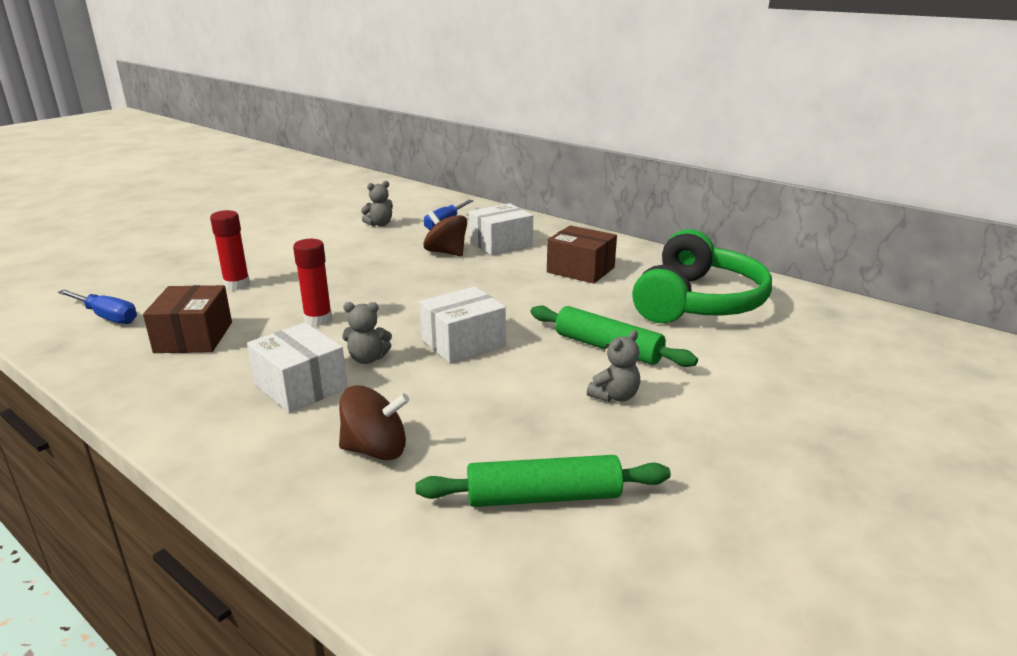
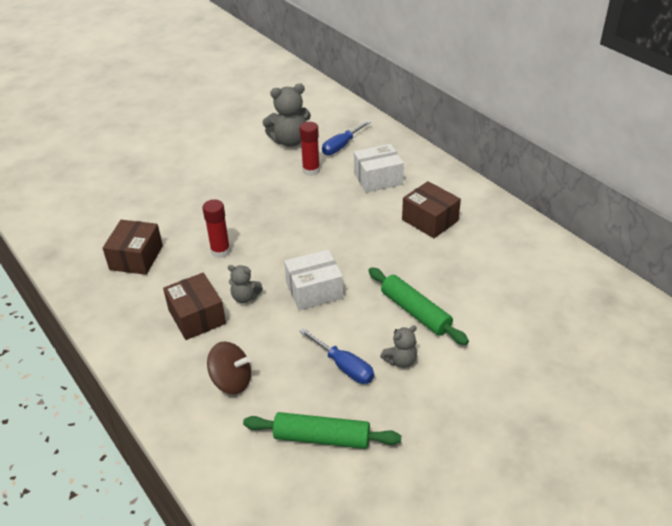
camera: 15 degrees right, 15 degrees up
blue screwdriver [58,290,137,324] -> blue screwdriver moved to [299,328,374,384]
red glue stick [210,210,250,290] -> red glue stick moved to [300,122,320,176]
white box [247,322,347,413] -> brown box [163,273,226,340]
grey teddy bear [361,181,393,226] -> grey teddy bear [263,83,311,147], size x1.81
brown spinning top [423,211,467,256] -> none
green headphones [632,229,772,323] -> none

